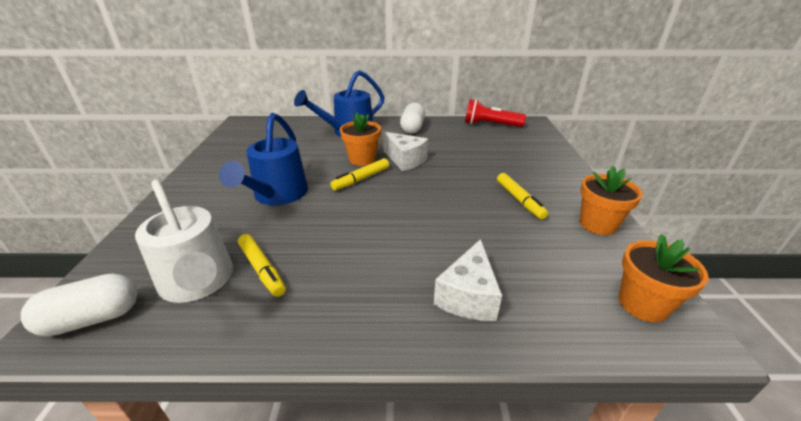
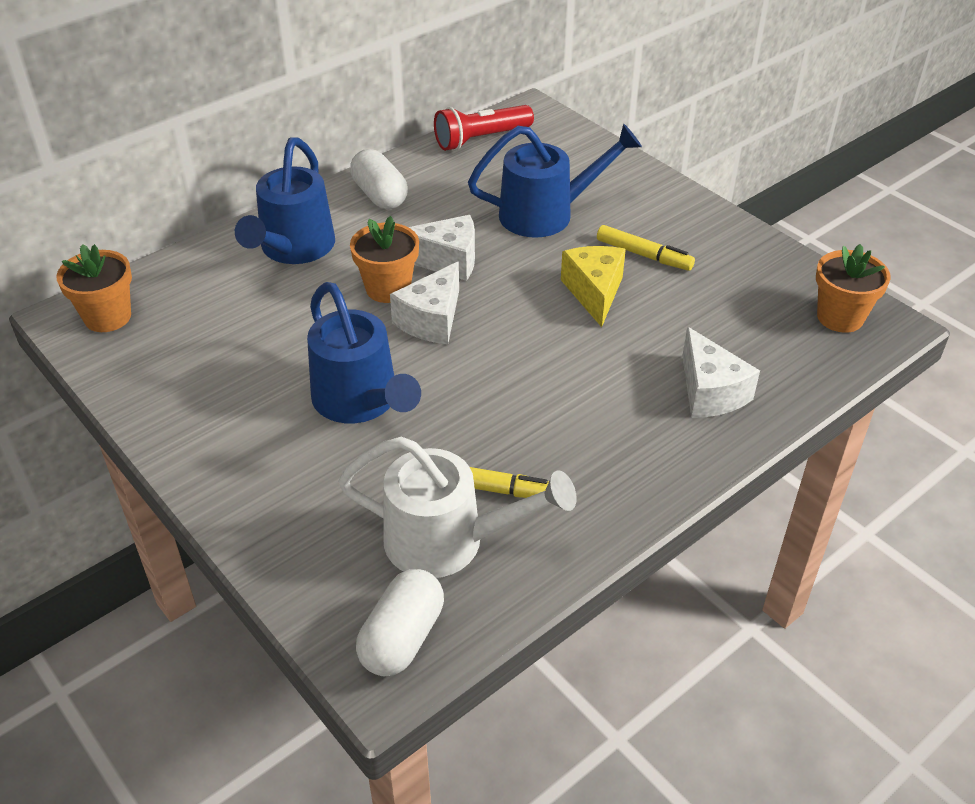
camera: 40 degrees left, 10 degrees up
yellow marker [330,158,389,191] -> white cheese [390,262,459,344]
orange flower pot [580,166,643,235] -> orange flower pot moved to [56,244,132,332]
none -> blue watering can [468,124,642,238]
none -> yellow cheese [561,246,626,327]

